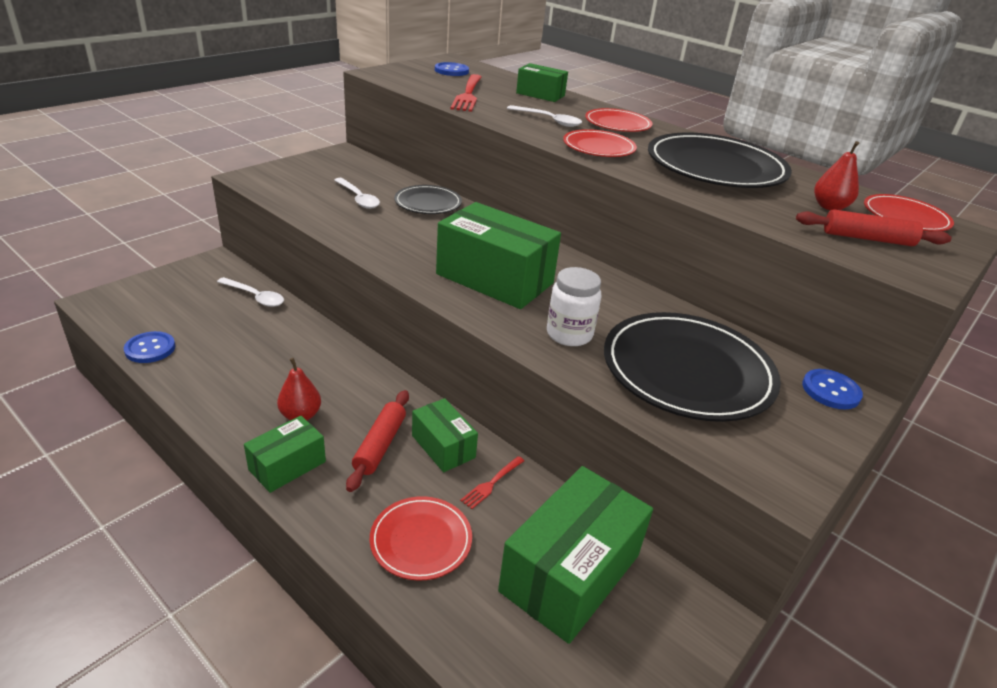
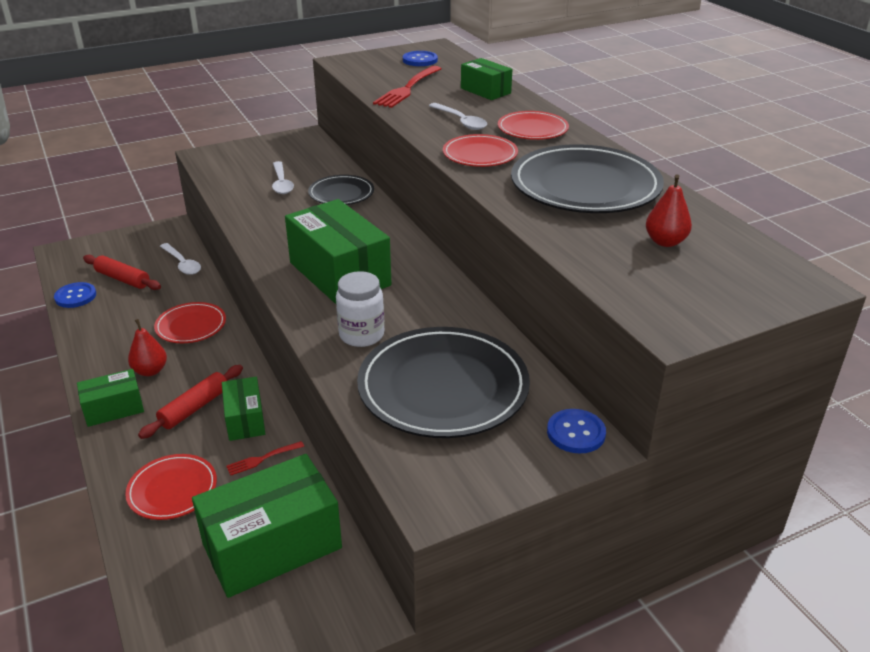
camera: 25 degrees right, 0 degrees up
red rolling pin [796,209,951,246] -> red rolling pin moved to [83,255,161,290]
red plate [864,194,954,231] -> red plate moved to [154,302,226,343]

